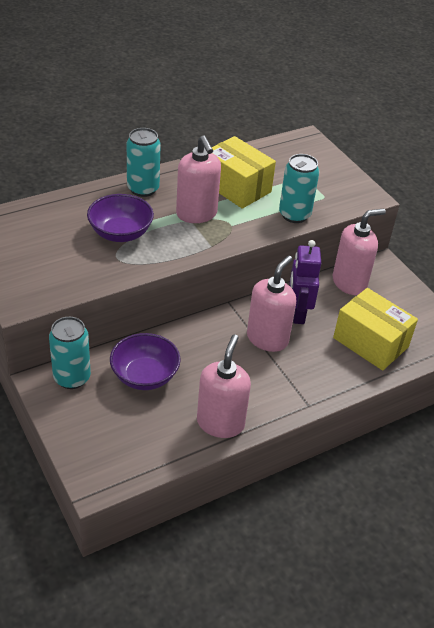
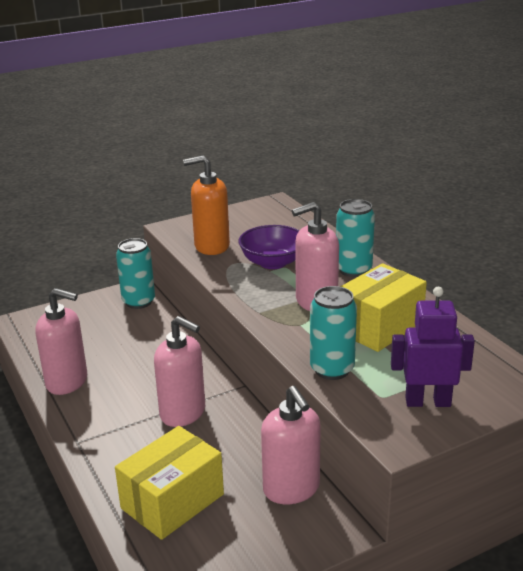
camera: 95 degrees right, 15 degrees down
purple bowl [110,333,181,390] -> none
purple robot [289,240,321,324] -> purple robot moved to [391,287,475,407]
none -> orange soap dispenser [183,155,230,255]

